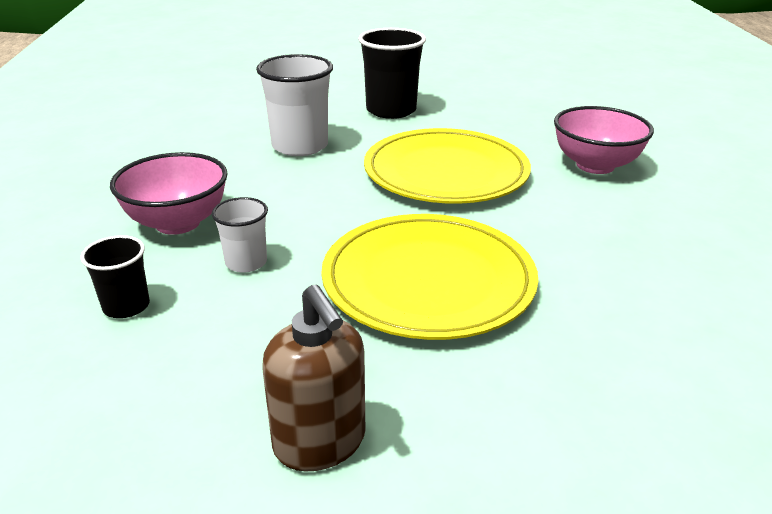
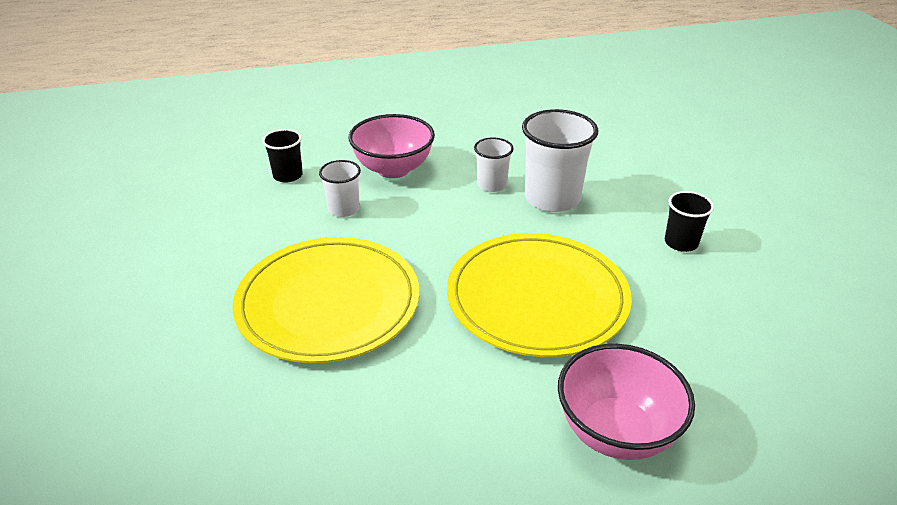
camera: 80 degrees right, 5 degrees up
brown soap dispenser [262,284,365,471] -> none
black cup [358,28,426,119] -> black cup [665,191,714,252], size x0.55
none -> white cup [474,137,514,192]

